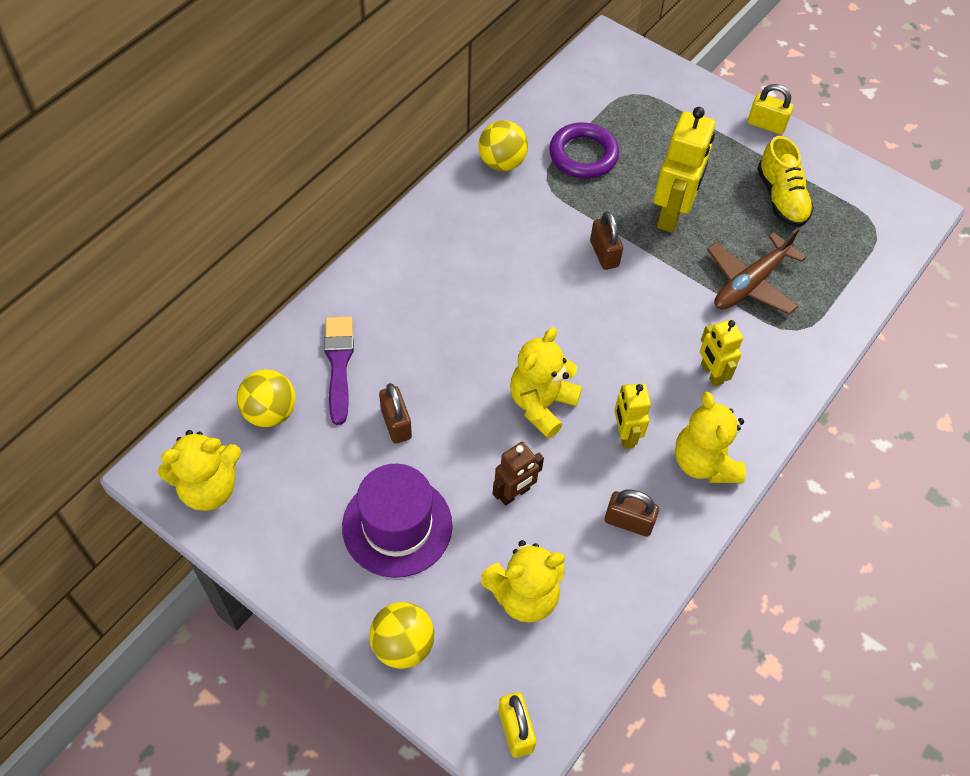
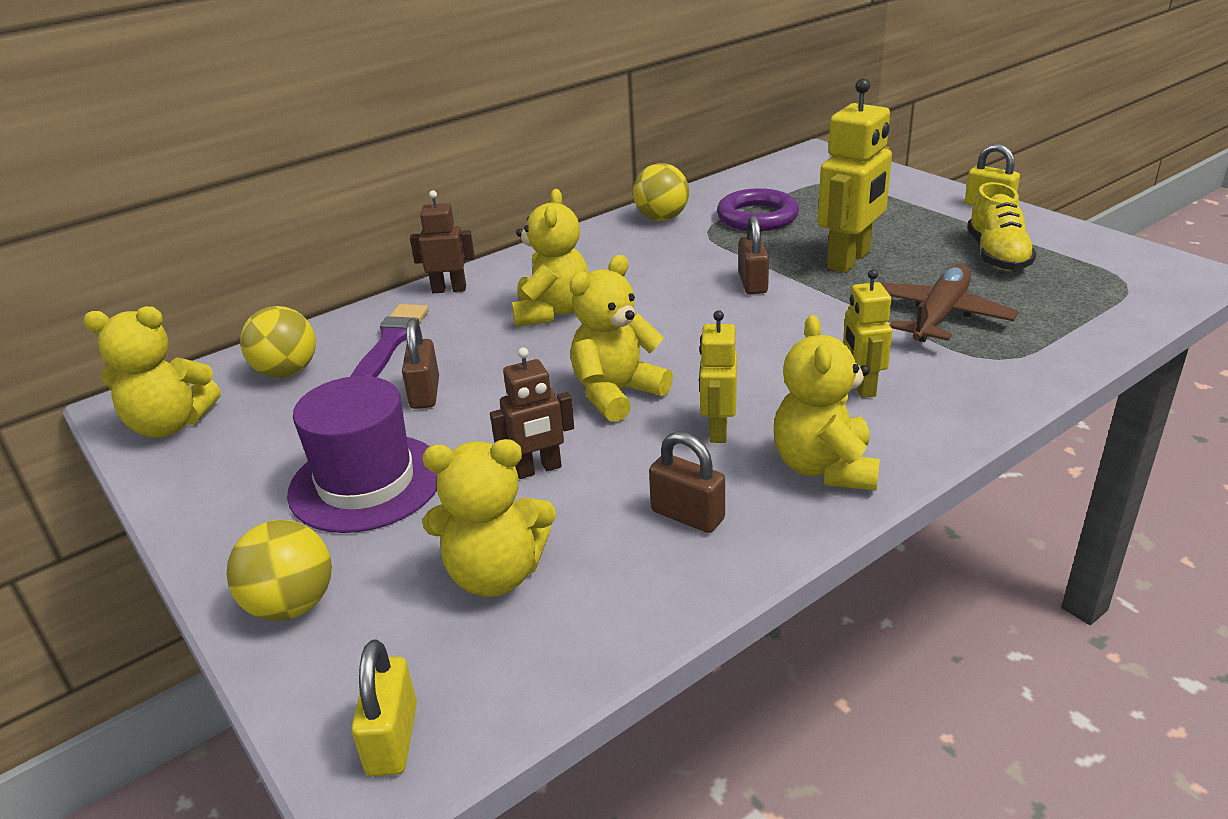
camera: 20 degrees right, 25 degrees down
brown plane [707,228,806,315] -> brown plane turned 150 degrees clockwise [879,264,1019,342]
none -> brown robot [410,190,475,293]
none -> yellow teddy bear [512,189,589,327]

